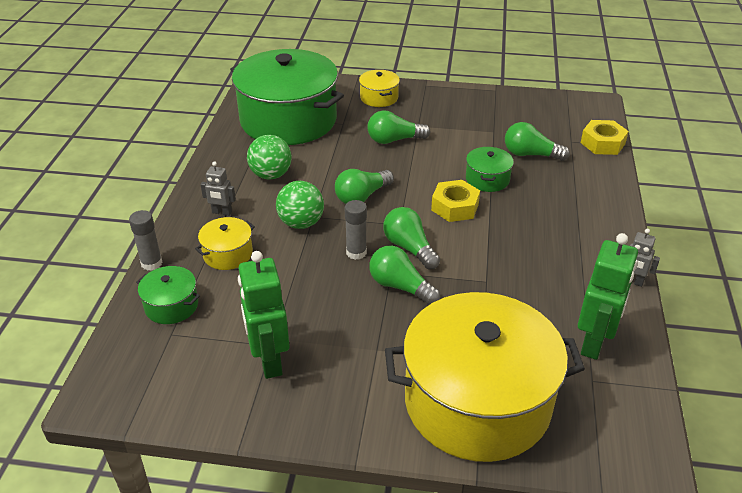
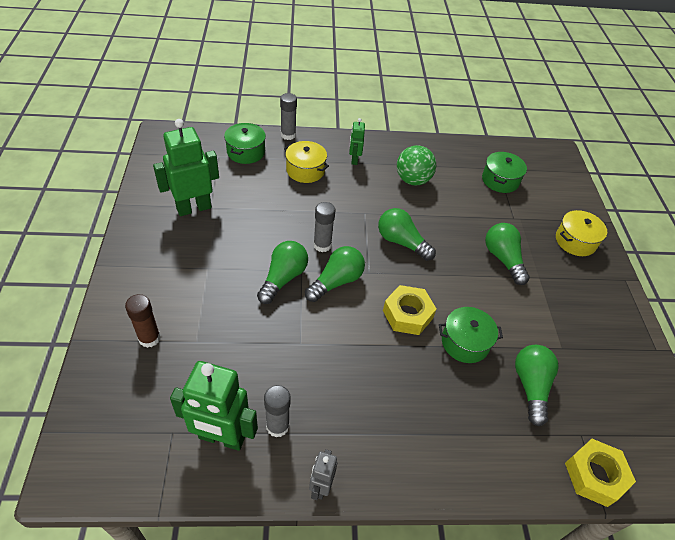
camera: 75 degrees right, 10 degrees up
grey robot [201,161,236,216] -> green robot [349,118,365,165]
green pot [230,49,344,145] -> green pot [482,152,527,193], size x0.41
green ball [276,181,324,229] -> none
yellow pot [385,292,585,462] -> brown glue stick [125,294,161,348]
none -> grey glue stick [264,385,291,437]

